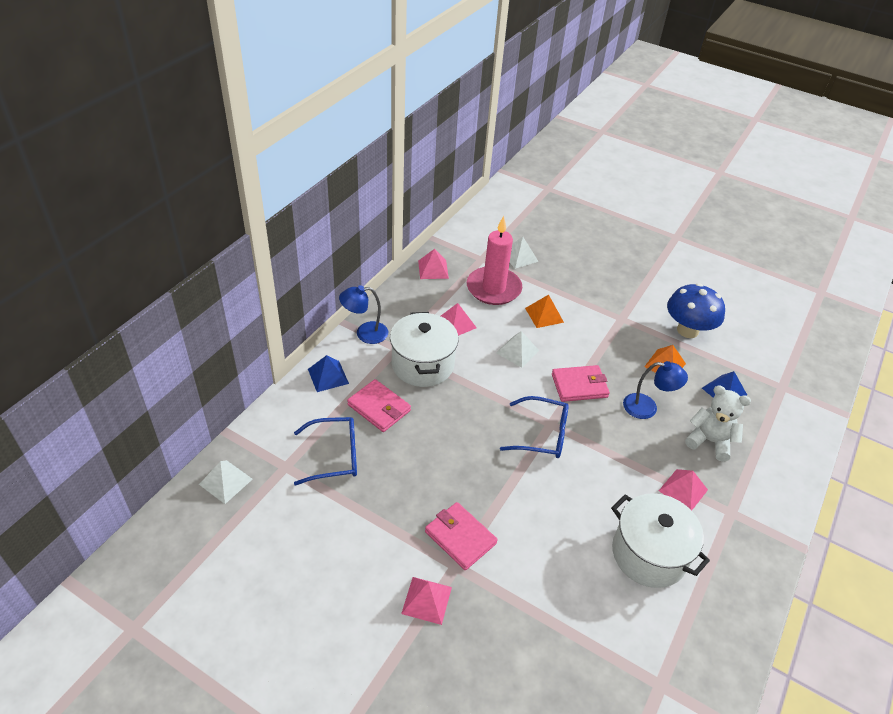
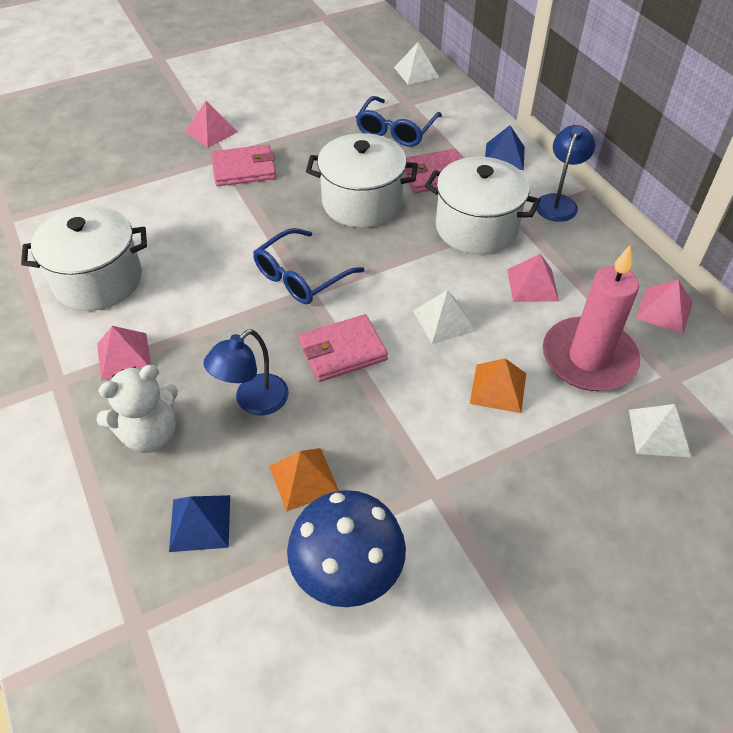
camera: 125 degrees right, 5 degrees up
pink wallet [552,365,610,402] -> pink wallet turned 45 degrees clockwise [299,314,388,382]
none -> white pot [306,133,418,228]

